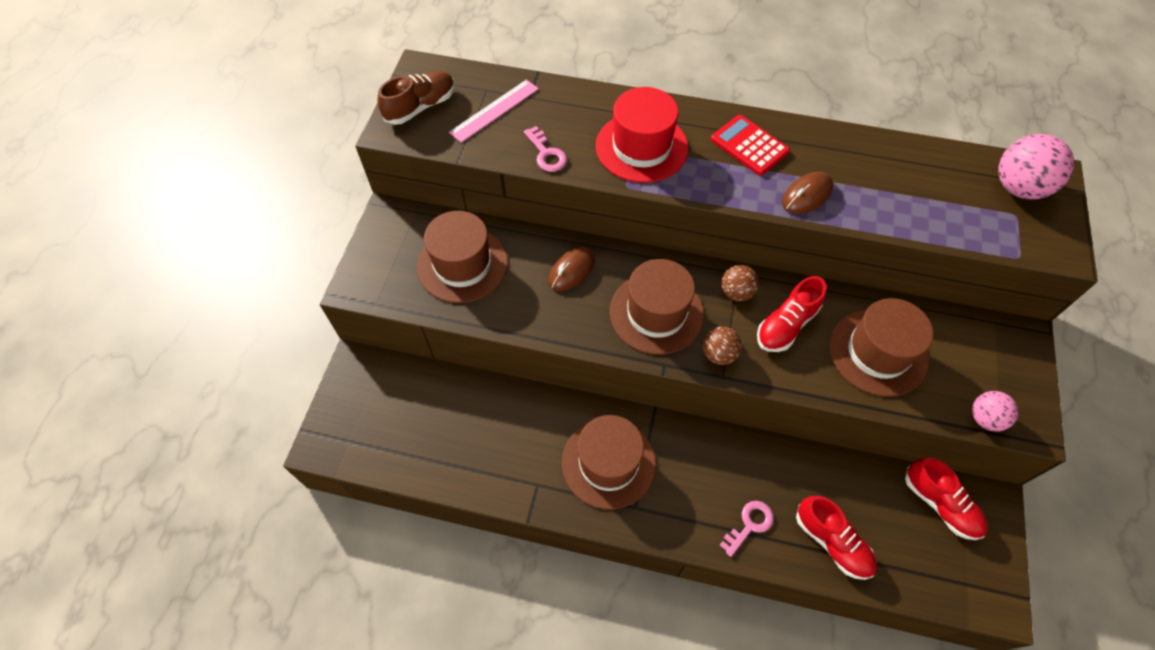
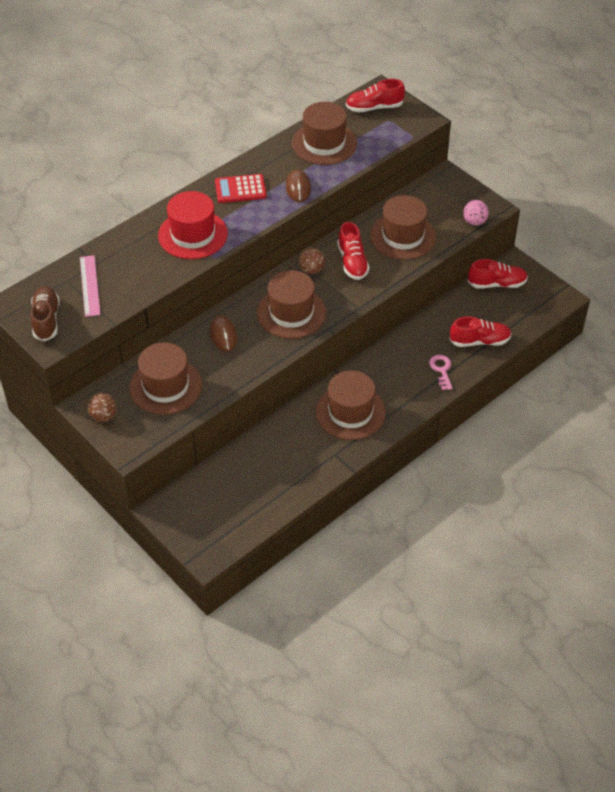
camera: 55 degrees left, 10 degrees down
pink key [524,126,567,172] -> none
brown ball [703,326,742,365] -> brown ball moved to [88,393,117,422]
pink ball [998,134,1074,199] -> red shoe [346,79,405,113]
none -> brown hat [292,102,357,165]

